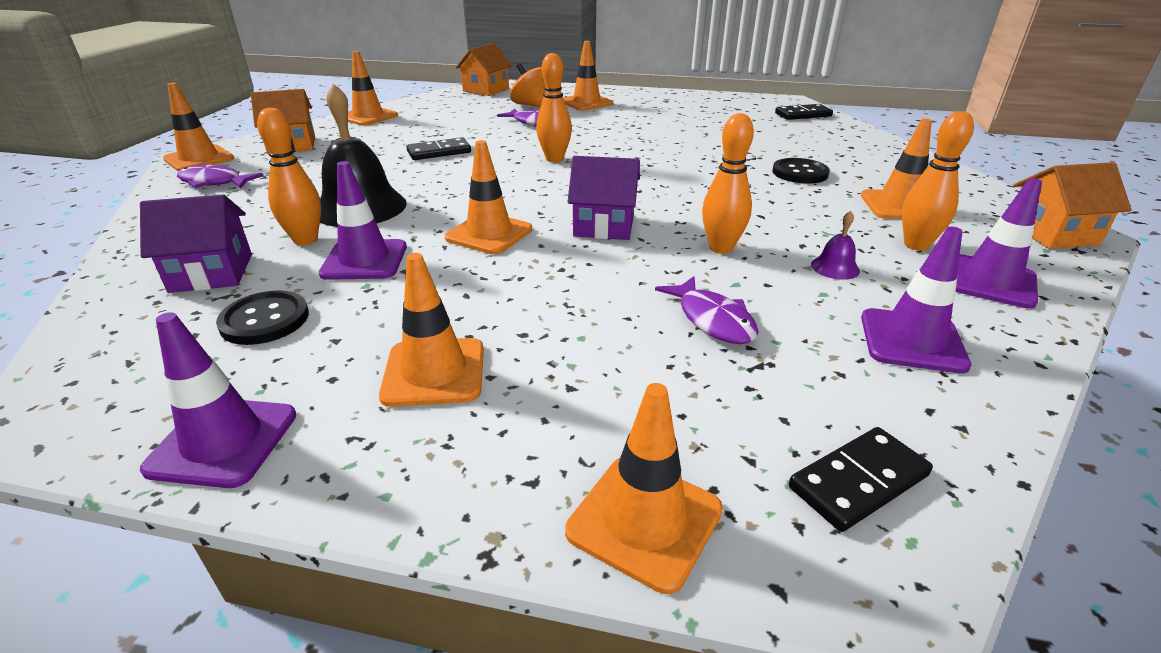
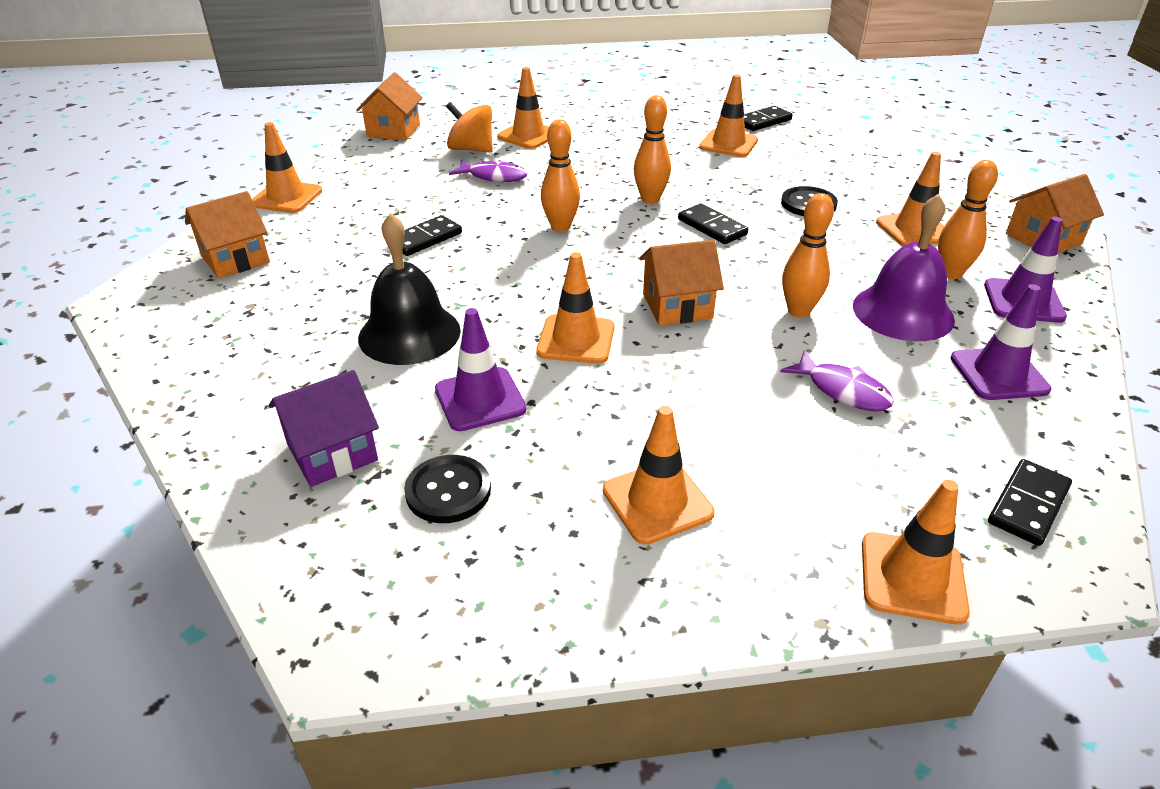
camera: 20 degrees left, 5 degrees up
purple traffic cone [140,312,296,488] -> none
orange traffic cone [163,83,234,171] -> orange traffic cone moved to [699,74,758,157]
purple fish [177,165,264,189] -> none
orange bowling pin [257,108,321,245] -> orange bowling pin moved to [634,95,671,204]
purple house [568,156,640,240] -> orange house [639,240,724,326]
purple bell [811,211,860,280] -> purple bell [853,194,955,341], size x2.31
none -> black domino [678,204,748,244]

